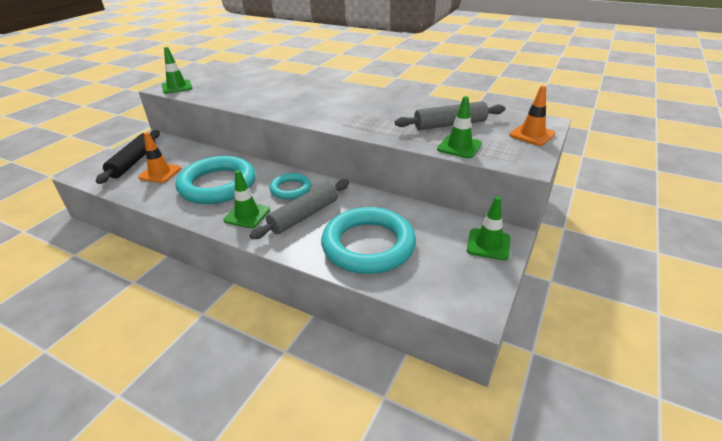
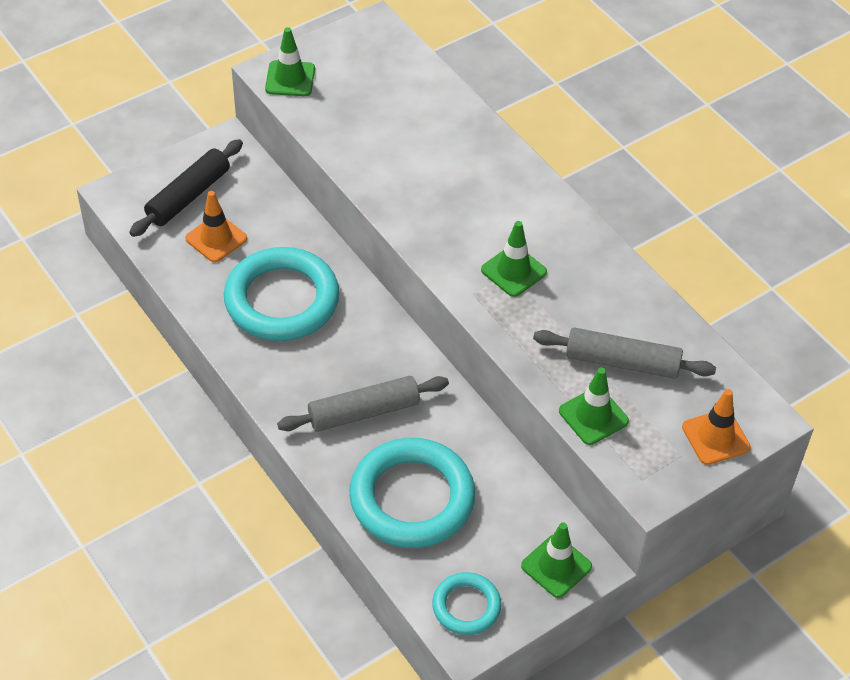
camera: 25 degrees right, 15 degrees up
green traffic cone [223,170,270,228] -> green traffic cone moved to [481,221,547,297]
turquoise ring [270,173,311,199] -> turquoise ring moved to [432,572,501,635]

